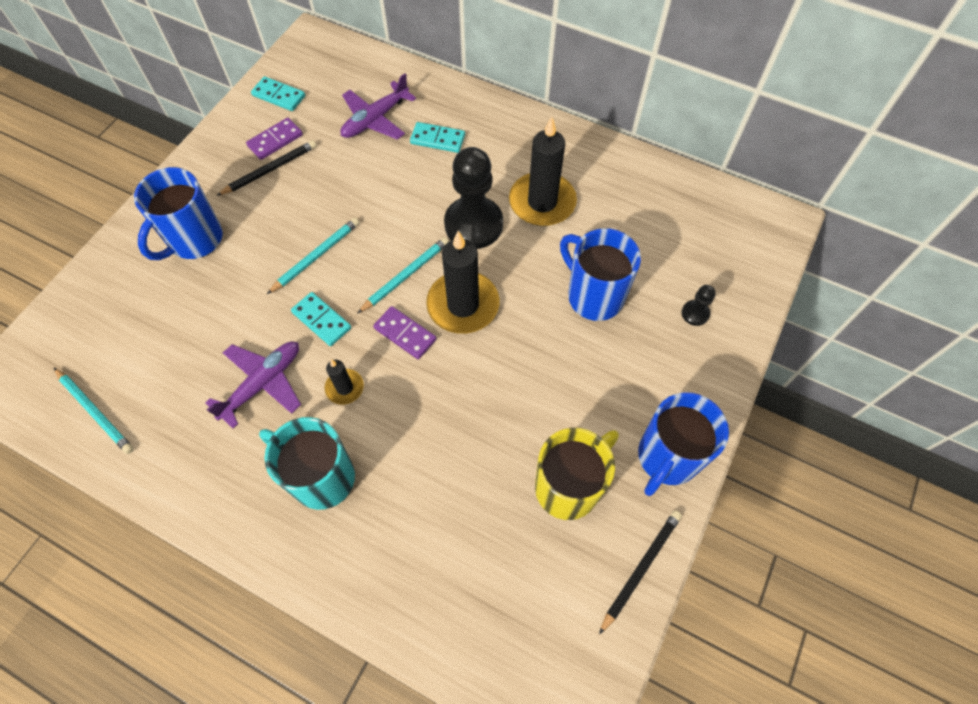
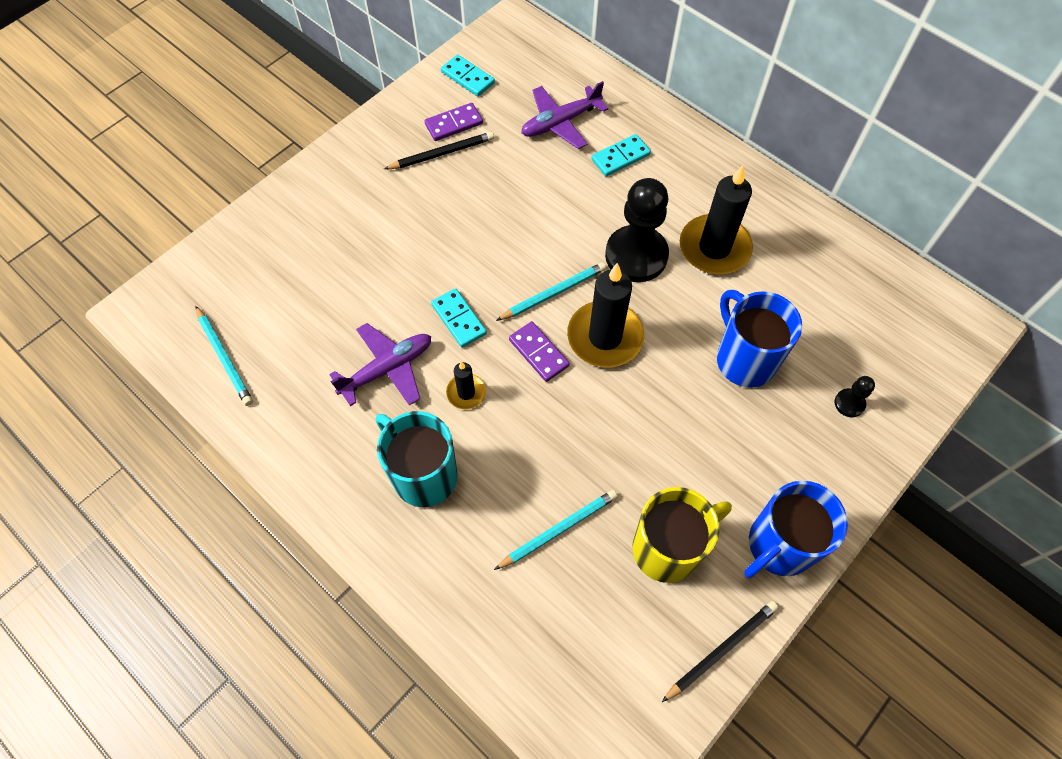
camera: 15 degrees right, 0 degrees up
blue mug [134,167,223,260] -> none
turquoise pencil [267,218,359,294] -> turquoise pencil moved to [494,490,618,570]
turquoise domino [410,122,465,153] -> turquoise domino turned 60 degrees counterclockwise [591,134,651,176]

